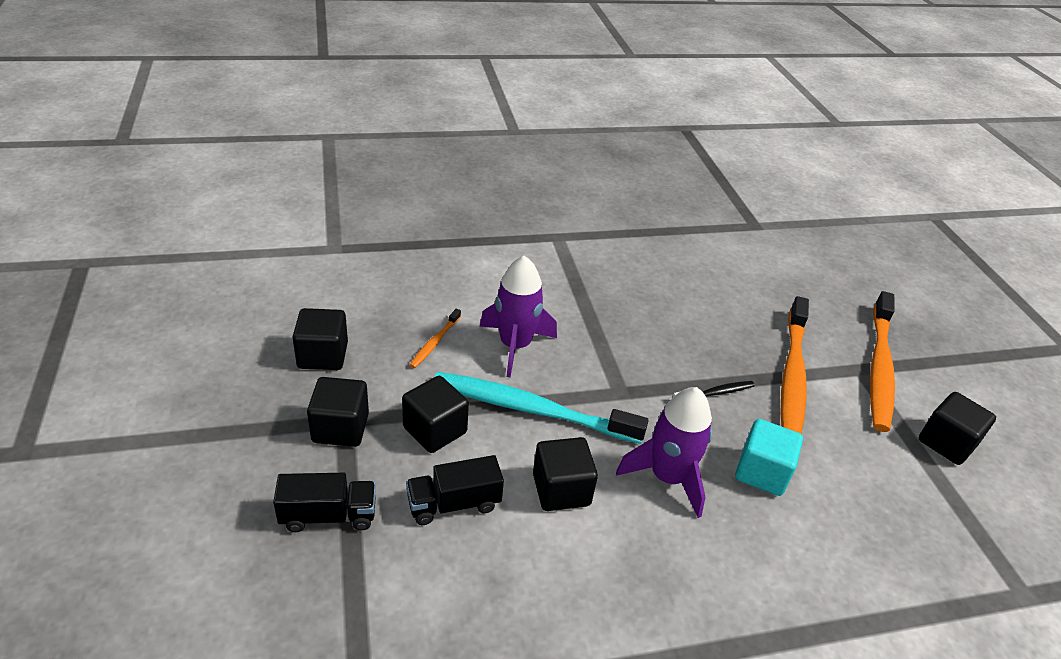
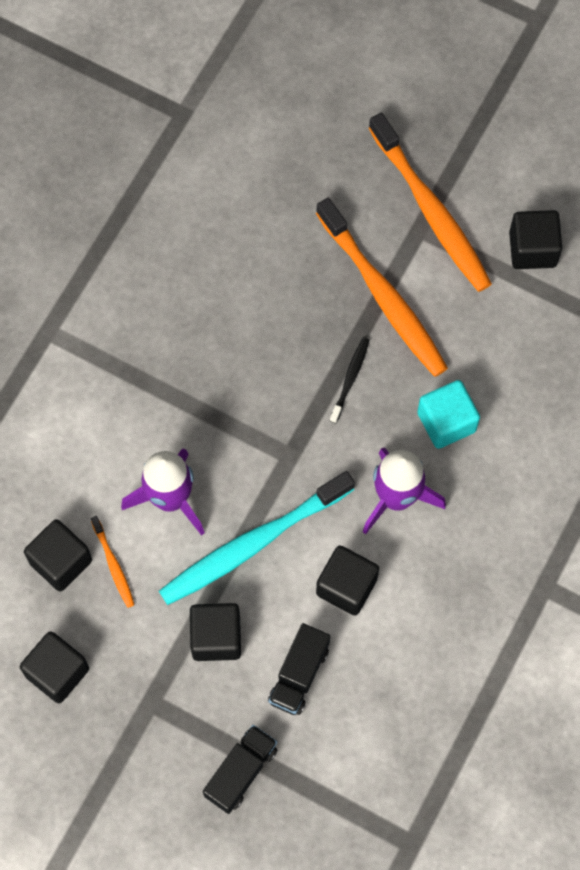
camera: 45 degrees left, 30 degrees up
black cube [307,377,369,447] -> black cube moved to [24,519,92,591]

